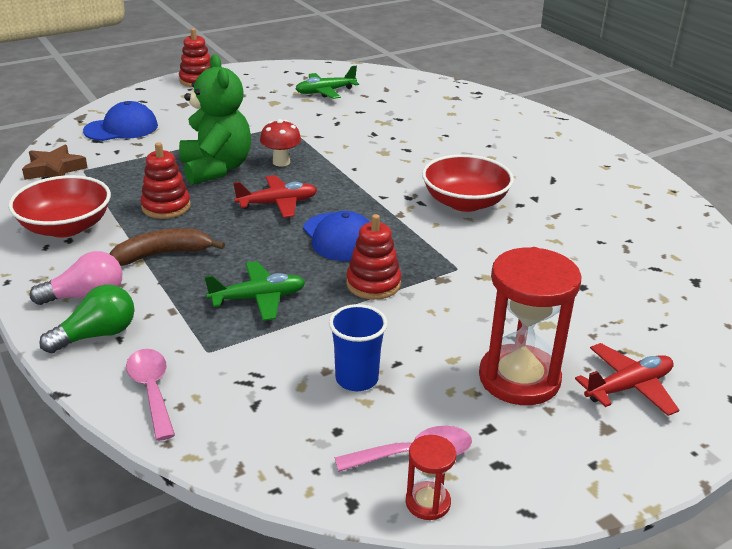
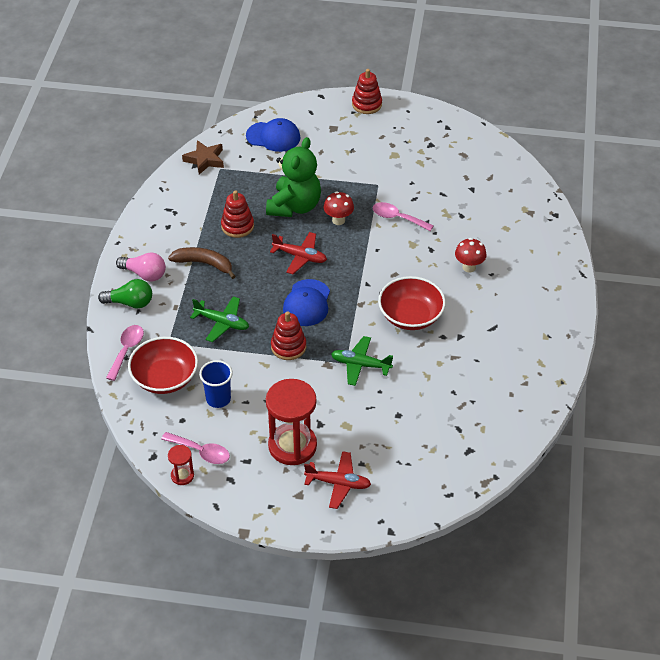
camera: 40 degrees right, 15 degrees up
red bowl [8,175,111,237] -> red bowl moved to [128,337,198,394]
green plane [296,66,359,99] -> green plane moved to [331,336,393,386]
none -> pink spoon [373,202,434,231]
none -> red mushroom [455,238,487,272]

